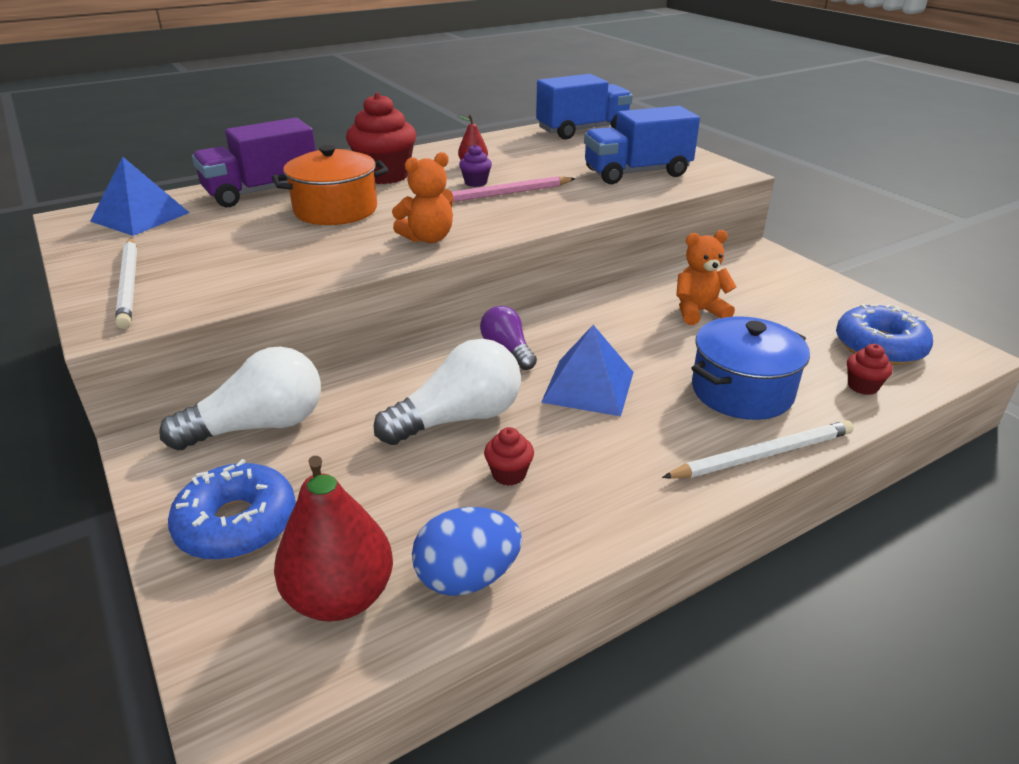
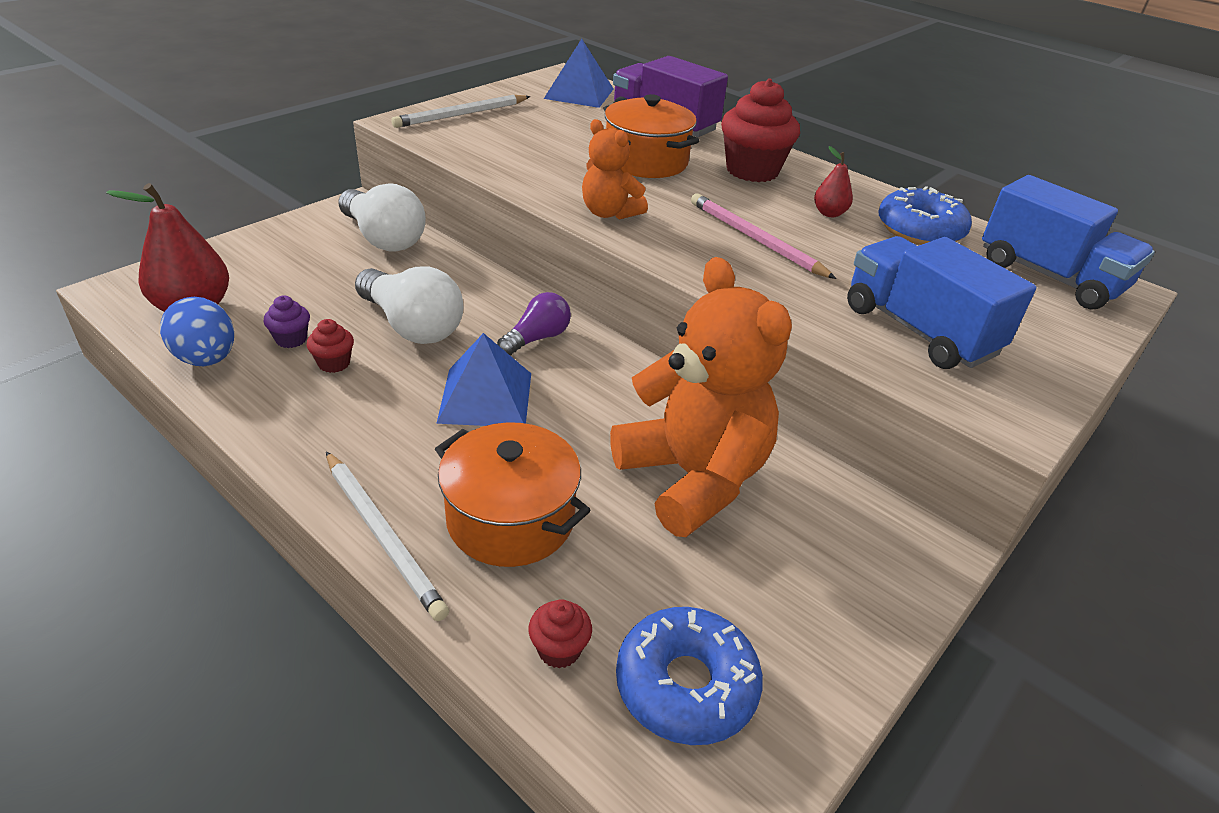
camera: 70 degrees right, 5 degrees up
blue donut [168,459,296,560] -> blue donut moved to [879,186,972,245]
purple cupcake [459,145,492,187] -> purple cupcake moved to [264,295,310,348]
orange teddy bear [676,230,737,325] -> orange teddy bear [610,257,792,537], size x1.94
blue pot [691,316,810,420] -> orange pot [435,422,591,567]

